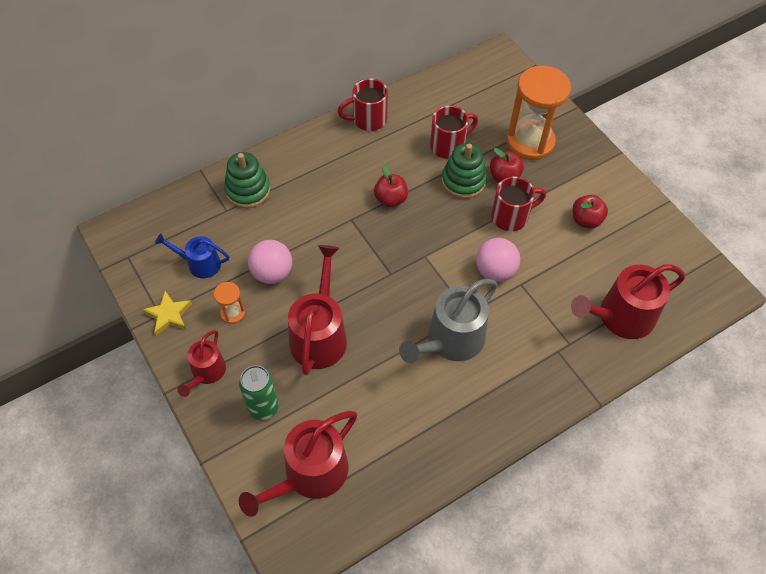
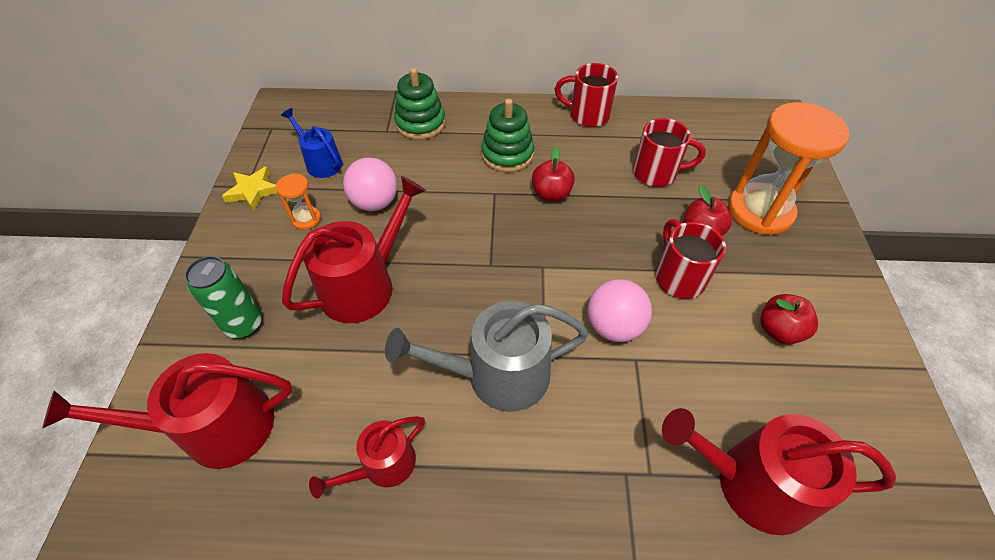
camera: 35 degrees right, 5 degrees down
red watering can [177,330,226,397] -> red watering can moved to [309,416,425,498]
green stacking toy [442,143,487,199] -> green stacking toy moved to [481,99,534,172]
red mug [491,176,546,231] -> red mug turned 120 degrees counterclockwise [656,219,726,299]

